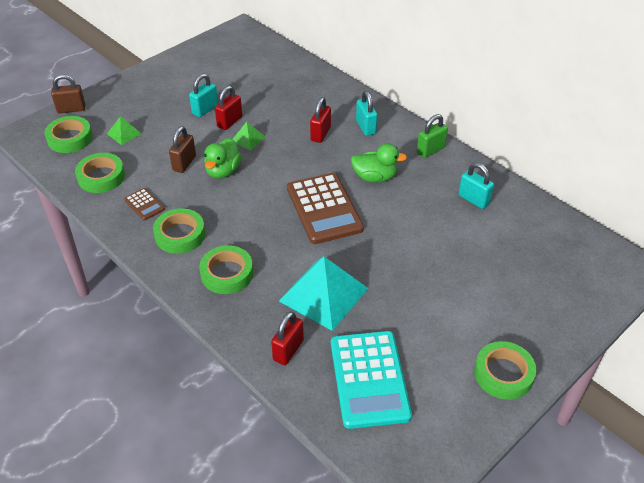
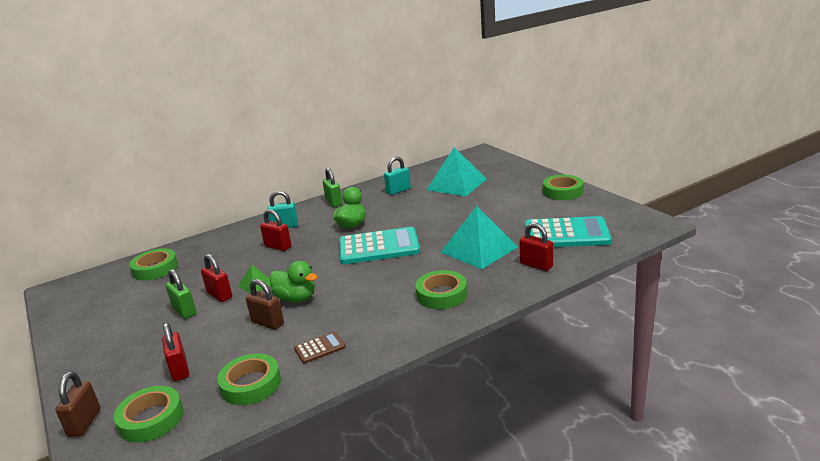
camera: 75 degrees left, 20 degrees down
green pyramid [107,116,142,145] -> red padlock [162,322,189,381]
green tape [153,208,205,254] -> green tape moved to [129,248,178,281]
turquoise padlock [189,74,218,117] -> green padlock [166,269,196,319]
brown calculator [287,173,364,244] -> turquoise calculator [339,227,420,264]
none -> turquoise pyramid [426,147,487,196]

